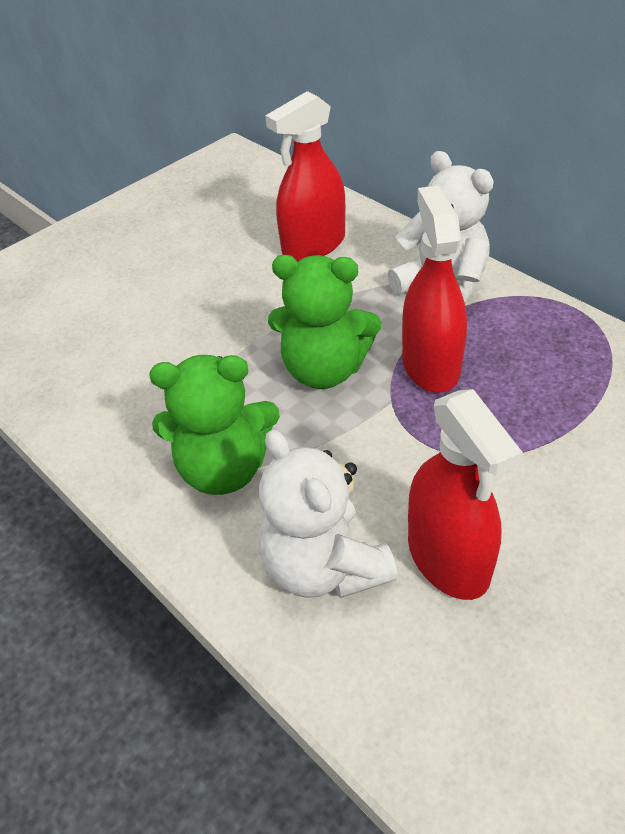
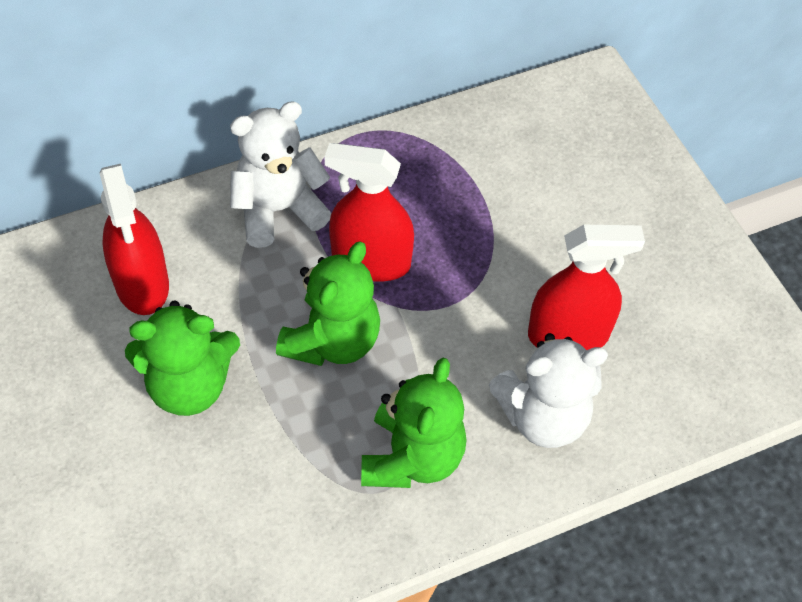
camera: 75 degrees left, 10 degrees up
none -> green teddy bear [125,300,240,416]

